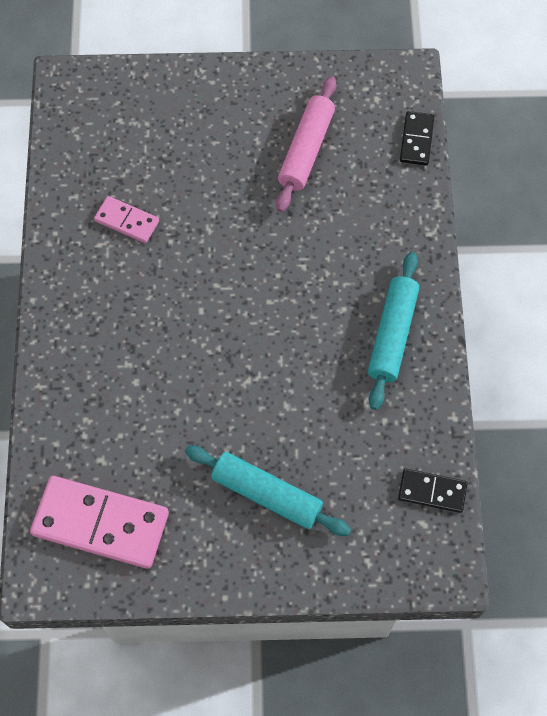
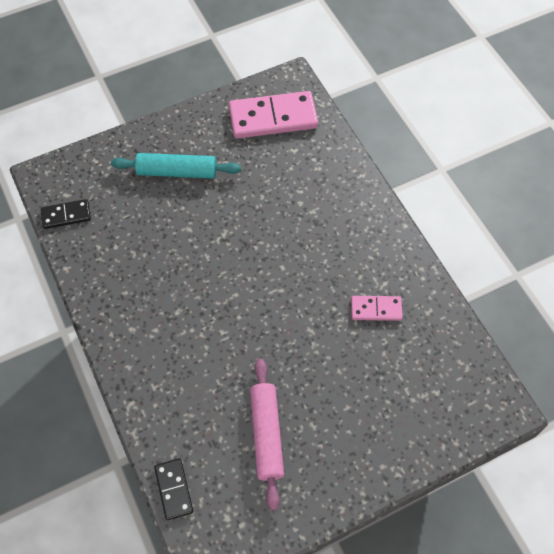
camera: 155 degrees right, 5 degrees down
turquoise rolling pin [368,252,419,410] -> none

